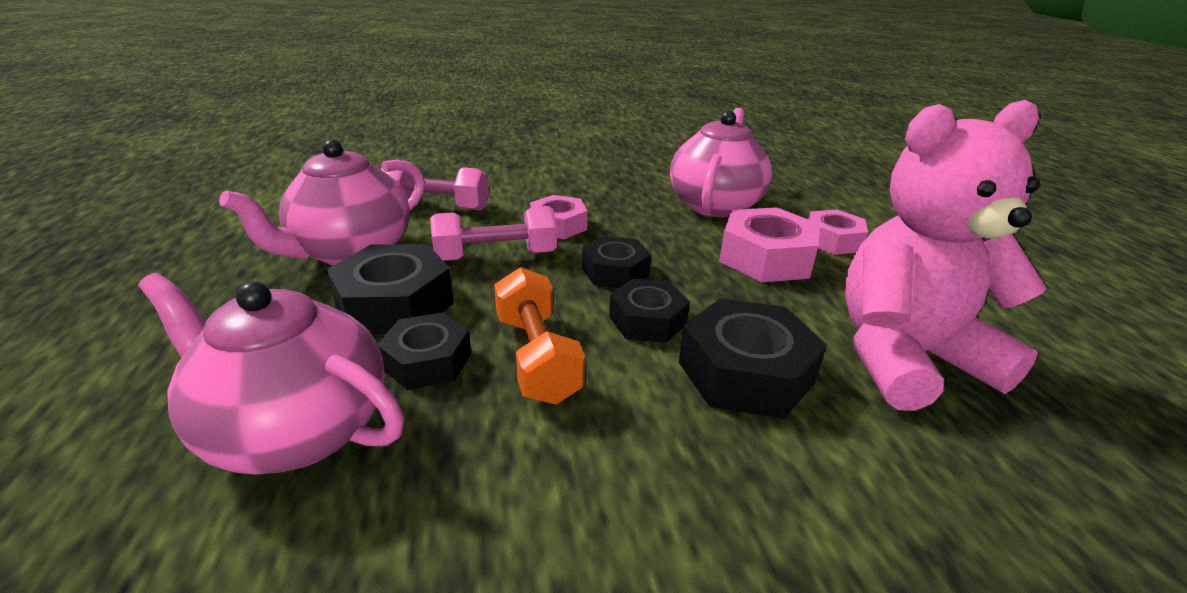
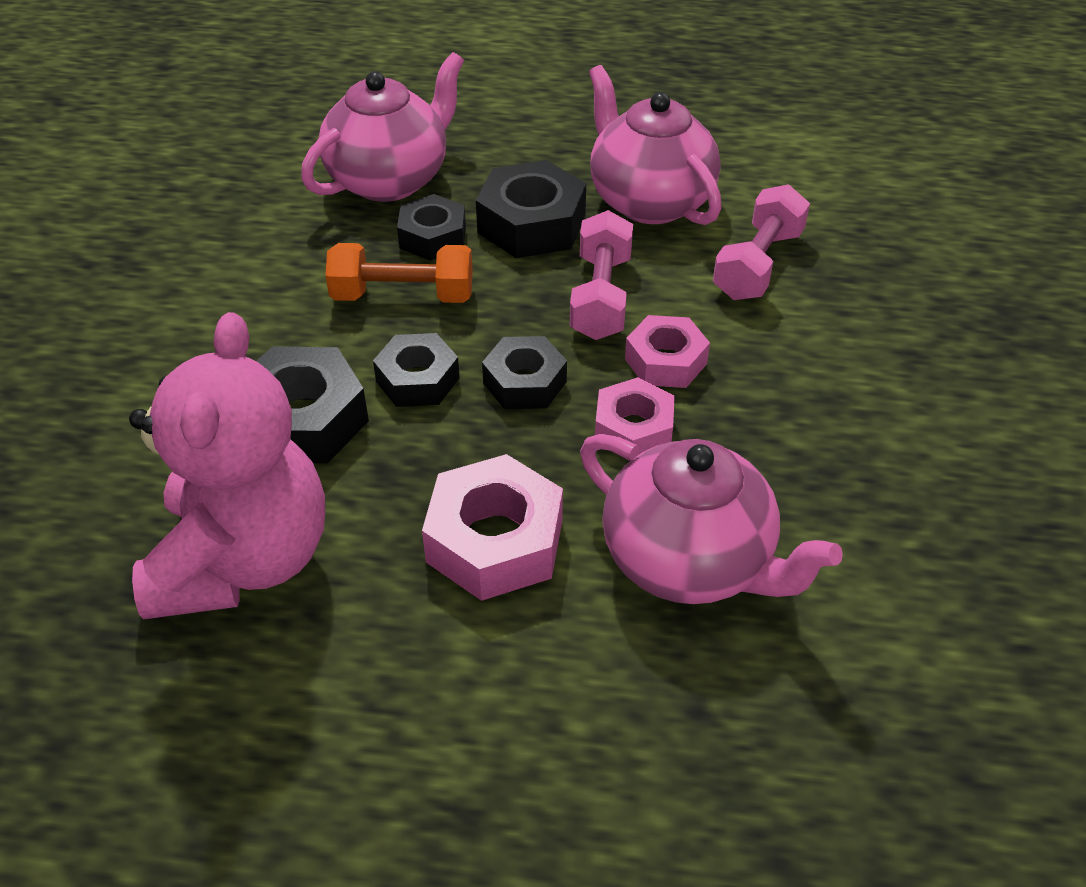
camera: 110 degrees right, 15 degrees up
pink nut [808,209,868,255] -> pink nut moved to [595,377,675,461]

